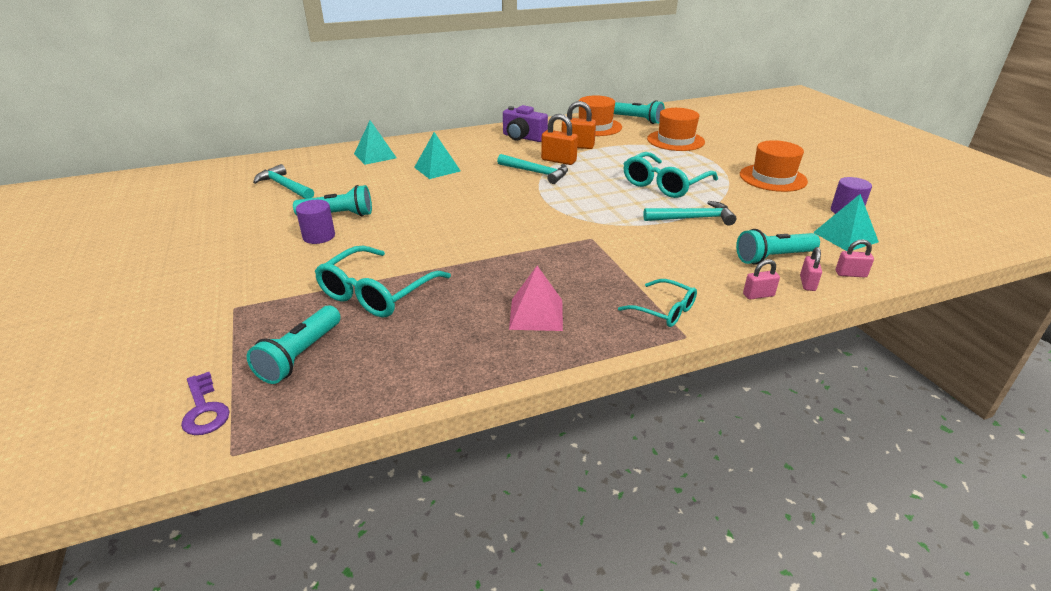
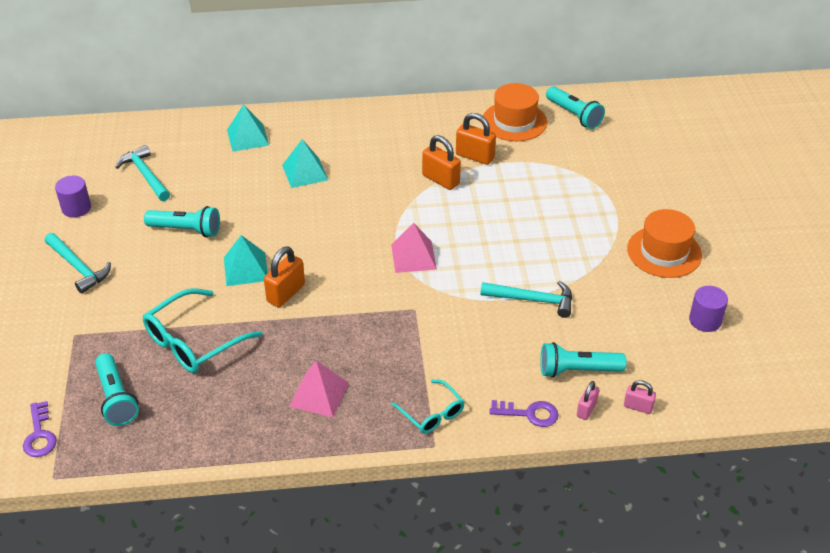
camera: 15 degrees right, 10 degrees up
turquoise flashlight [247,306,341,384] -> turquoise flashlight turned 60 degrees counterclockwise [95,353,139,426]
purple cylinder [296,200,335,244] -> purple cylinder moved to [55,176,91,217]
turquoise hammer [497,154,568,184] -> turquoise hammer moved to [45,233,111,294]
purple camera [503,105,548,142] -> none
turquoise glasses [623,152,718,198] -> none
orange hat [647,108,705,151] -> none
pink padlock [743,259,780,300] -> purple key [489,400,559,427]
turquoise pyramid [813,194,879,251] -> turquoise pyramid moved to [224,235,268,286]
none -> orange padlock [264,246,305,307]
none -> pink pyramid [391,223,437,273]

